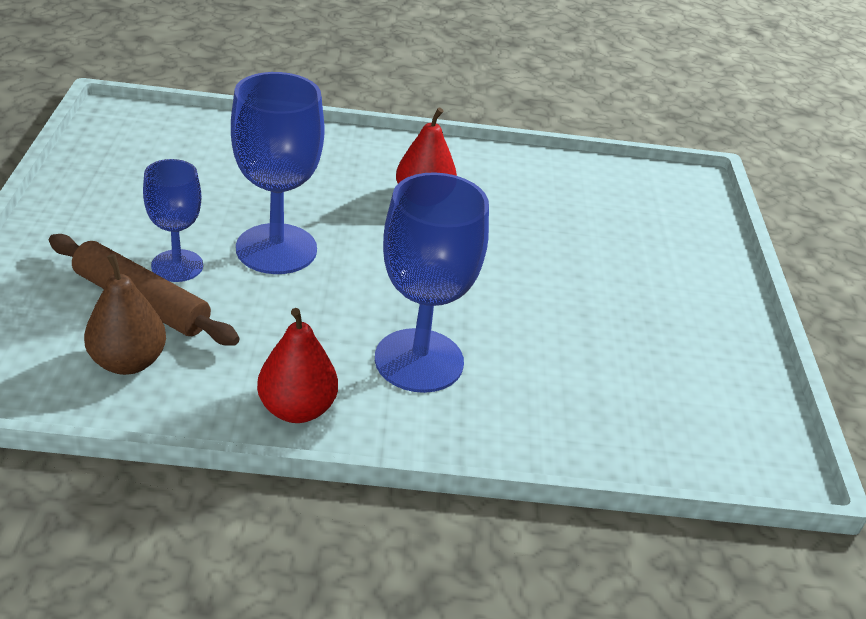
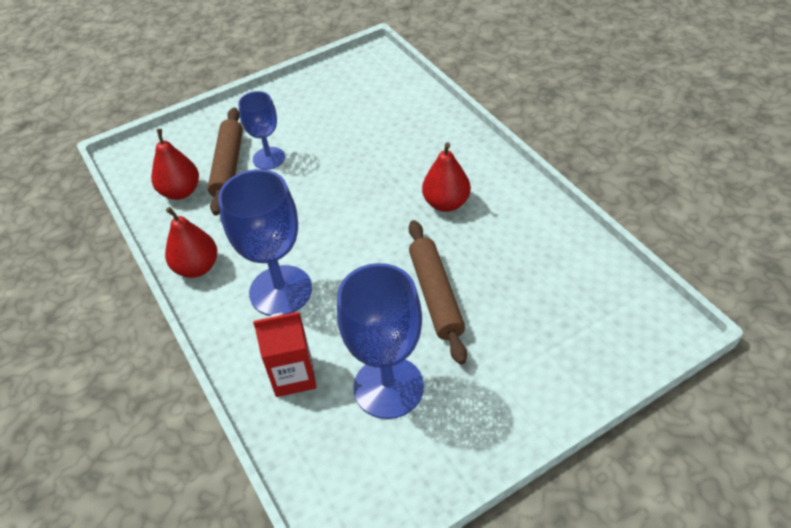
camera: 65 degrees right, 10 degrees up
brown pear [84,254,166,375] -> red pear [151,129,199,200]
blue goblet [231,72,325,274] -> blue goblet moved to [337,263,424,419]
none -> red carton [253,312,316,397]
none -> brown rolling pin [409,220,467,365]

